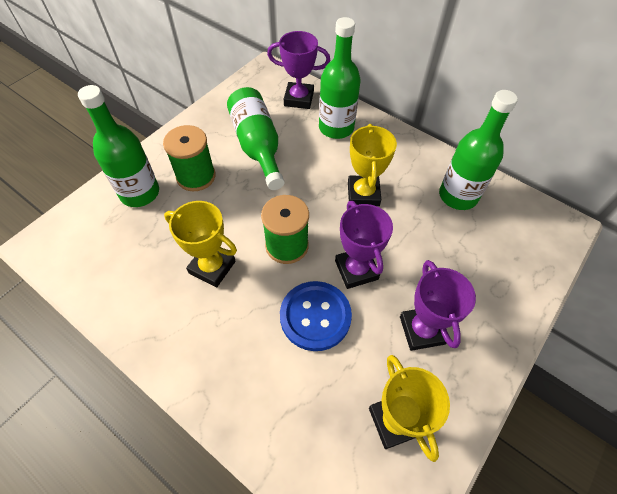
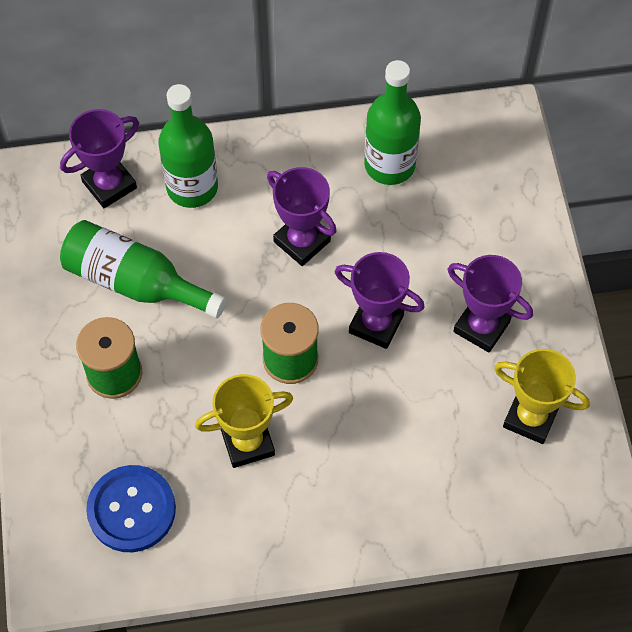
camera: 45 degrees left, 5 degrees up
green bottle [78,85,159,207] -> none
blue button [280,281,352,351] -> blue button moved to [86,465,176,552]
yellow trophy [348,124,397,206] -> purple trophy [267,167,337,266]

